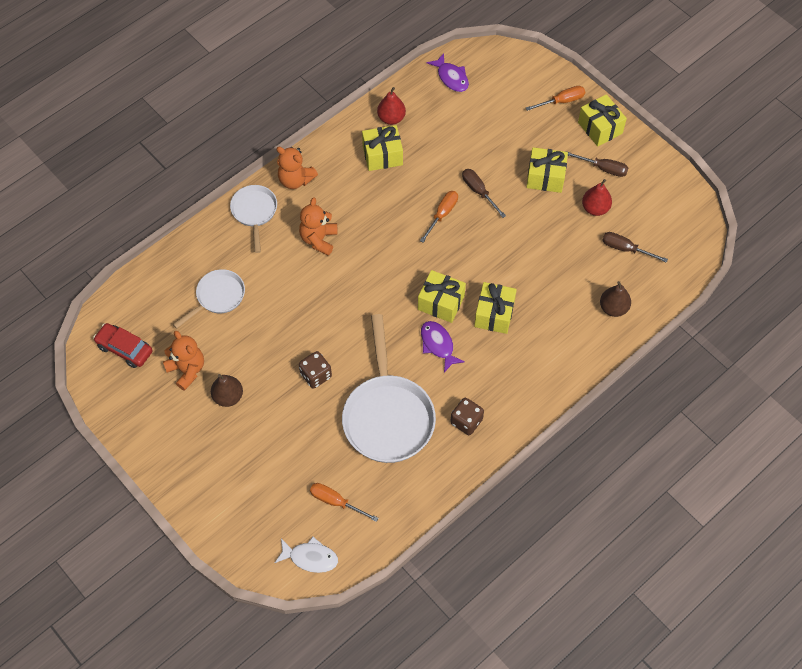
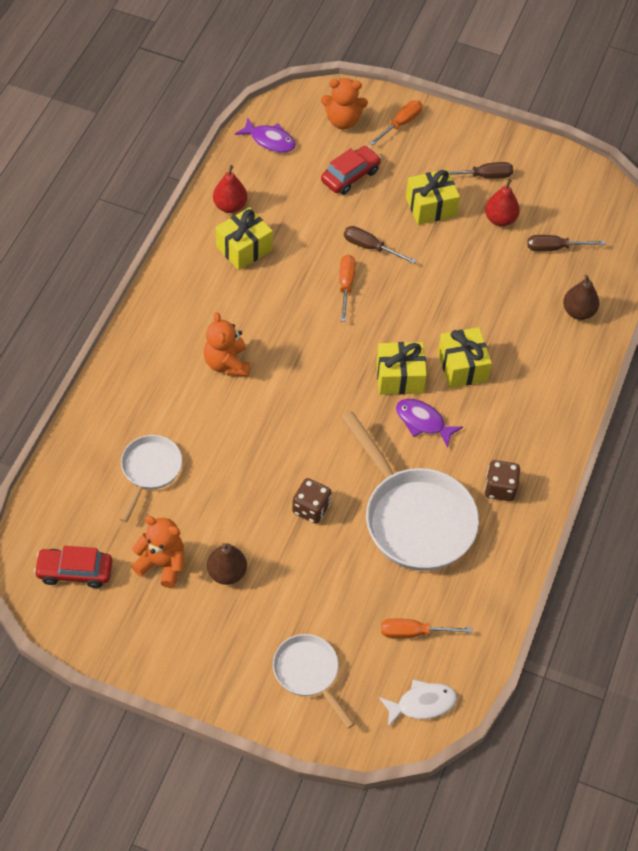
camera: 30 degrees left, 5 degrees down
white pan [230,185,277,253] -> white pan moved to [273,634,354,729]
orange teddy bear [276,147,318,189] -> orange teddy bear moved to [321,78,368,130]
yellow gift [578,94,627,146] -> none
none -> red car [321,146,381,195]

